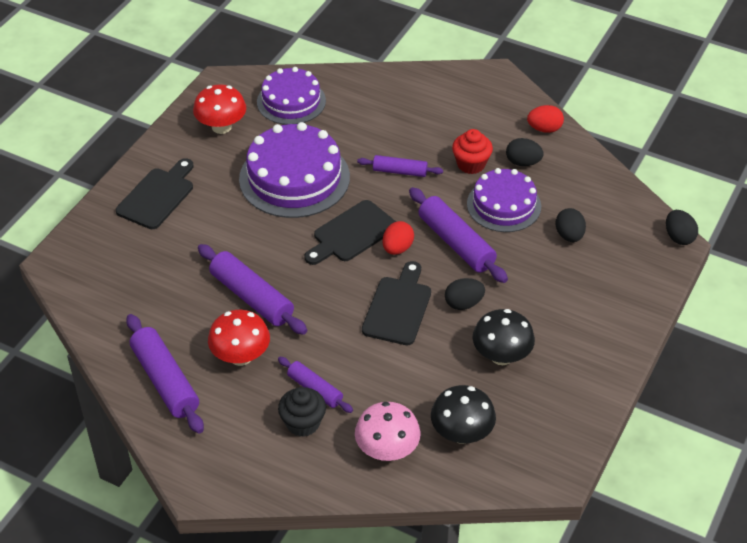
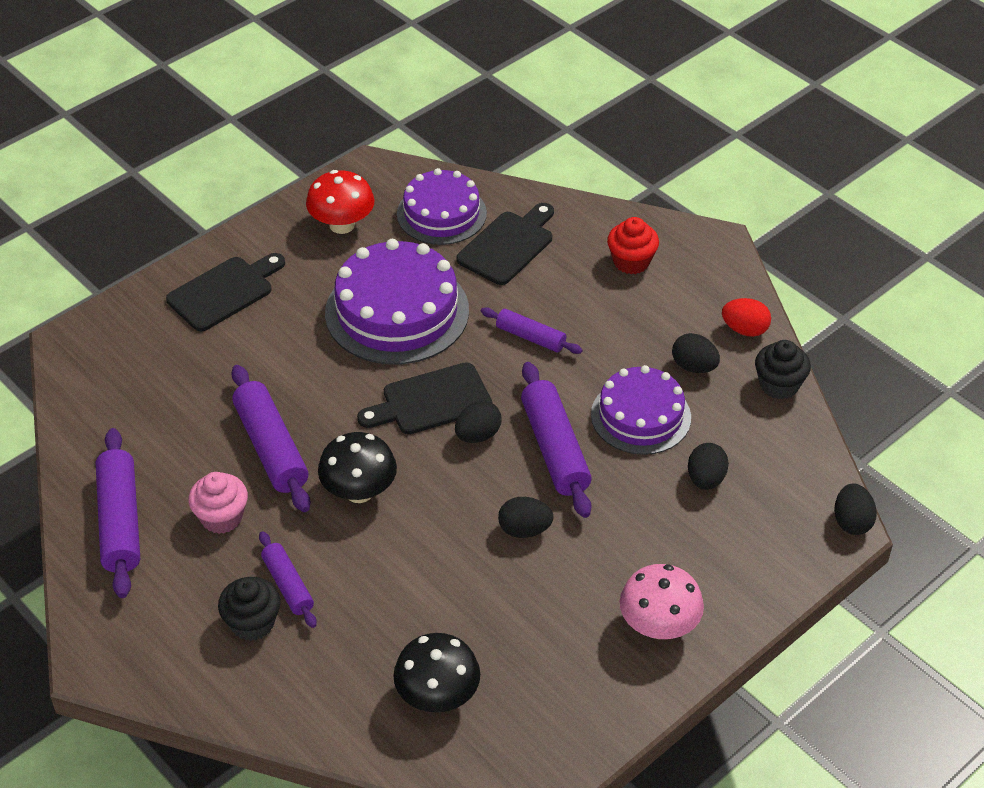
camera: 20 degrees right, 0 degrees up
red mushroom [208,310,270,366] -> pink cupcake [188,472,248,534]
pink mushroom [355,402,421,461] -> pink mushroom moved to [620,564,704,639]
black cutting board [362,261,431,345] -> black cutting board moved to [457,203,554,285]
red egg [383,221,414,255] -> black egg [455,401,501,443]
red cupcake [452,129,493,174] -> red cupcake moved to [607,217,659,274]
black mushroom [473,309,535,365] -> black mushroom moved to [318,432,397,503]
none -> black cupcake [755,340,811,400]

